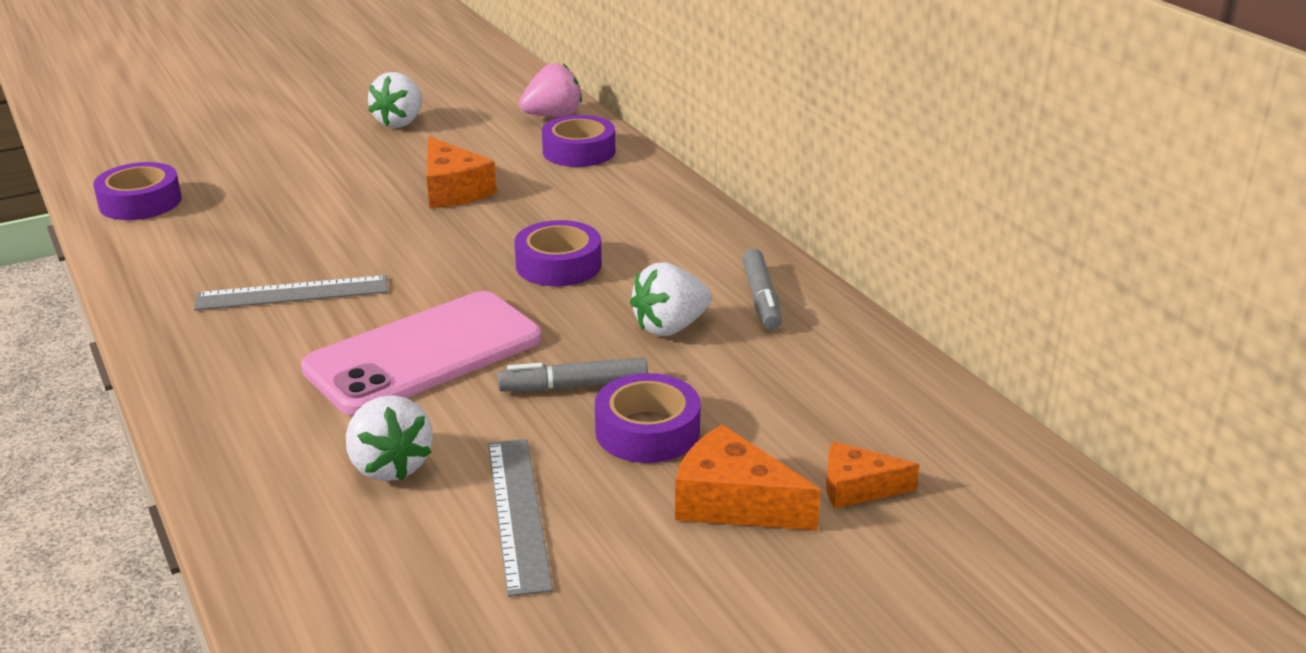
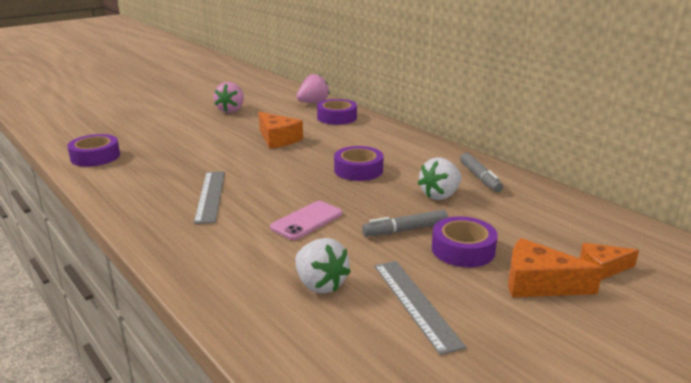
camera: 10 degrees left, 5 degrees down
grey ruler [194,275,387,310] -> grey ruler turned 75 degrees counterclockwise [194,171,225,224]
pink phone [301,291,541,416] -> pink phone [270,201,343,240], size x0.54
white strawberry [368,72,422,128] -> pink strawberry [213,82,244,113]

